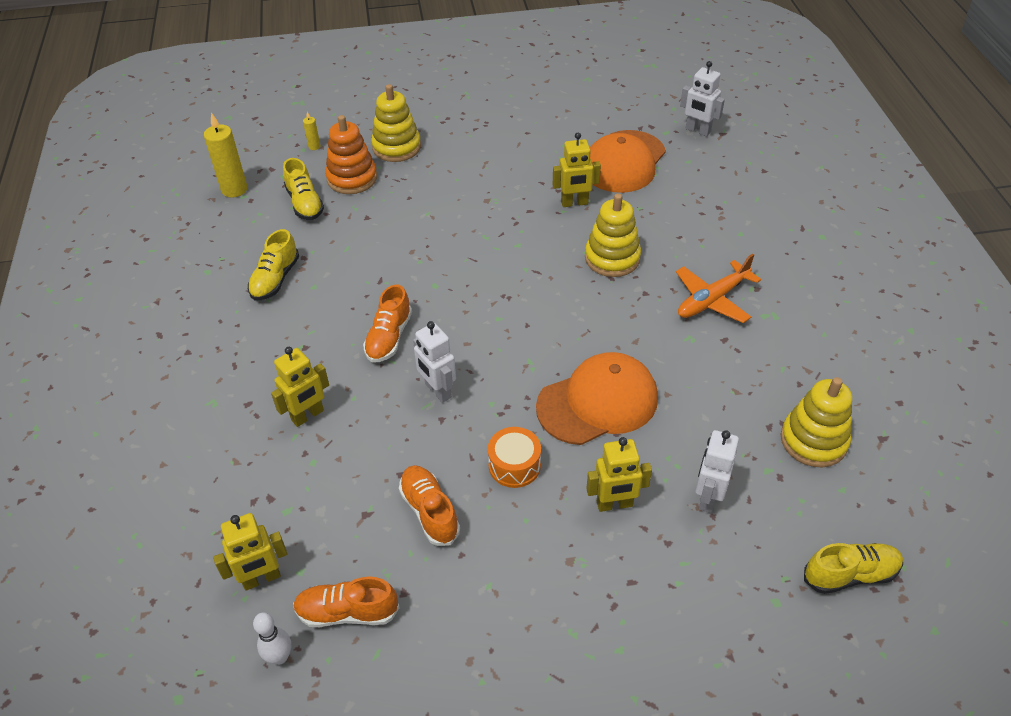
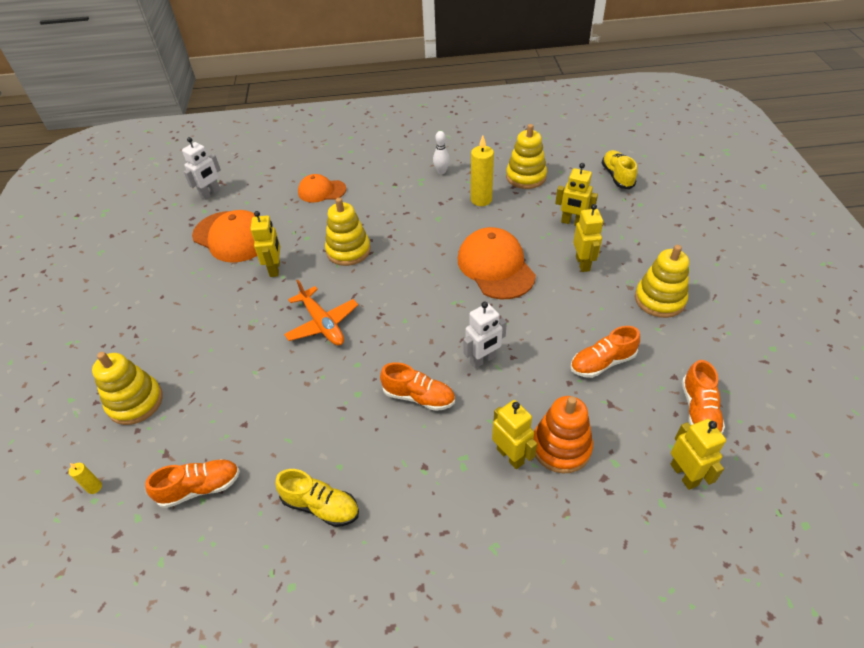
camera: 85 degrees left, 0 degrees up
yellow candle [204,113,247,198] -> yellow candle moved to [471,136,494,206]
white bowling pin [253,612,291,665] -> white bowling pin moved to [433,131,450,174]
yellow shoe [283,158,324,220] -> orange shoe [145,459,240,508]
orange stacking toy [325,115,377,194] -> orange stacking toy moved to [533,396,593,474]
orange drum [488,427,541,488] -> none
orange plane [676,254,761,323] -> orange plane moved to [284,280,358,346]
white robot [695,430,739,513] -> yellow robot [555,163,598,226]
none -> orange cap [298,174,346,203]
none -> yellow stacking toy [635,245,689,318]

